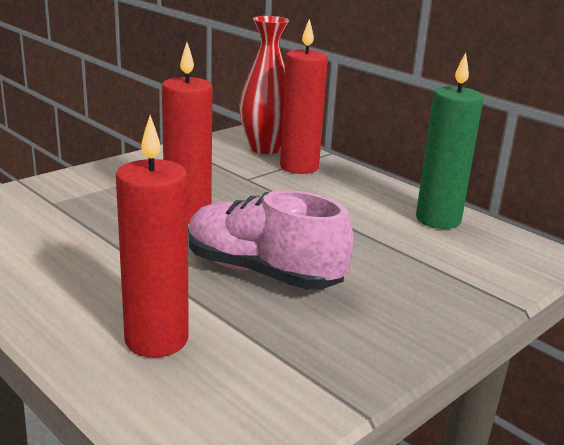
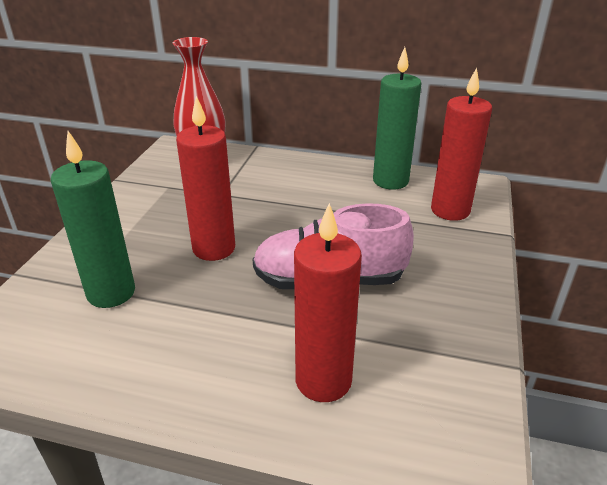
camera: 30 degrees left, 10 degrees up
red candle [280,19,328,174] -> red candle moved to [431,68,492,221]
none -> green candle [51,131,135,308]

